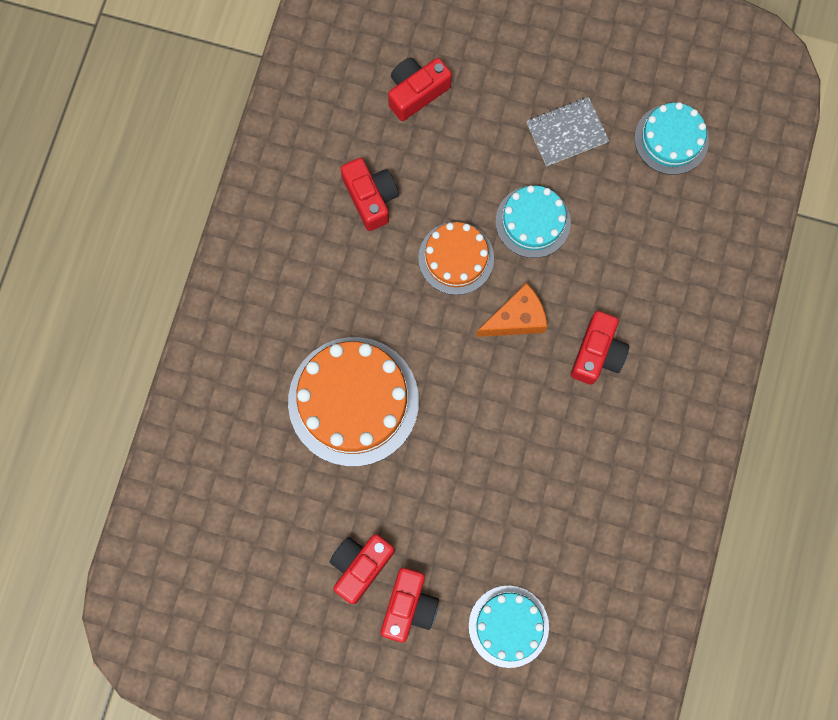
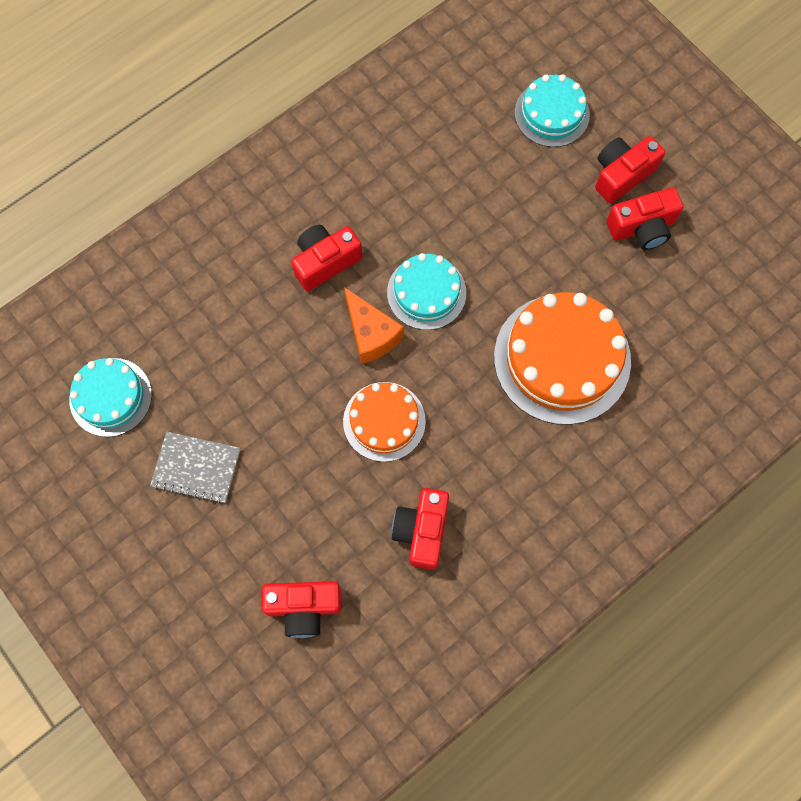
camera: 145 degrees left, 5 degrees down
orange cheese [476,283,548,337] -> orange cheese turned 135 degrees counterclockwise [344,287,404,364]
turquoise cake [496,185,571,258] -> turquoise cake moved to [387,253,466,330]

